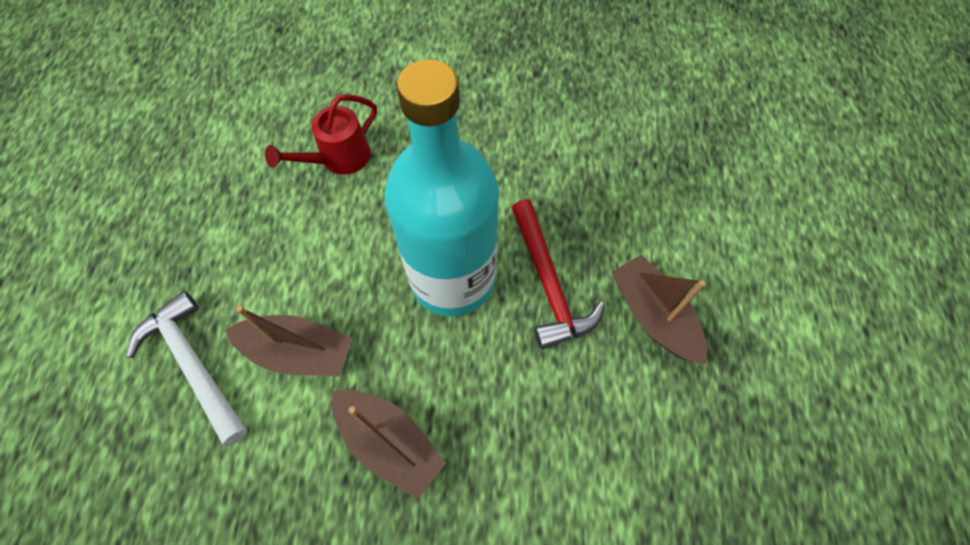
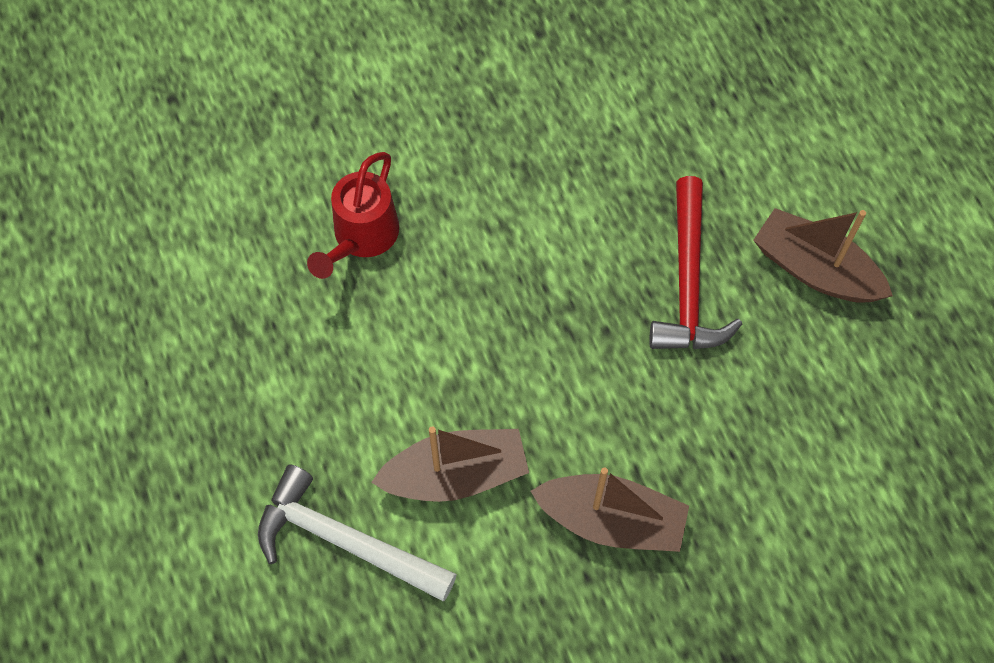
camera: 25 degrees left, 0 degrees up
turquoise bottle [384,59,499,317] -> none
red hammer [512,199,605,350] -> red hammer turned 45 degrees clockwise [649,176,742,349]

